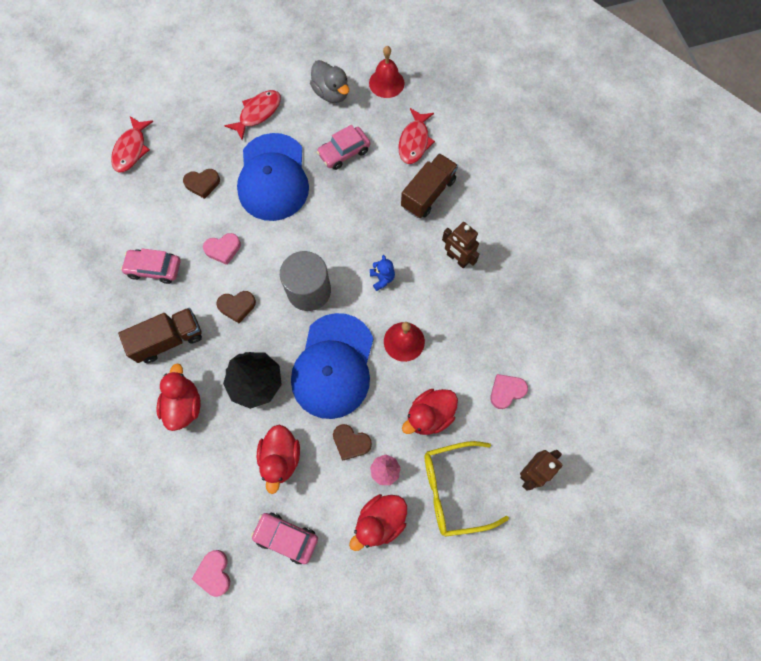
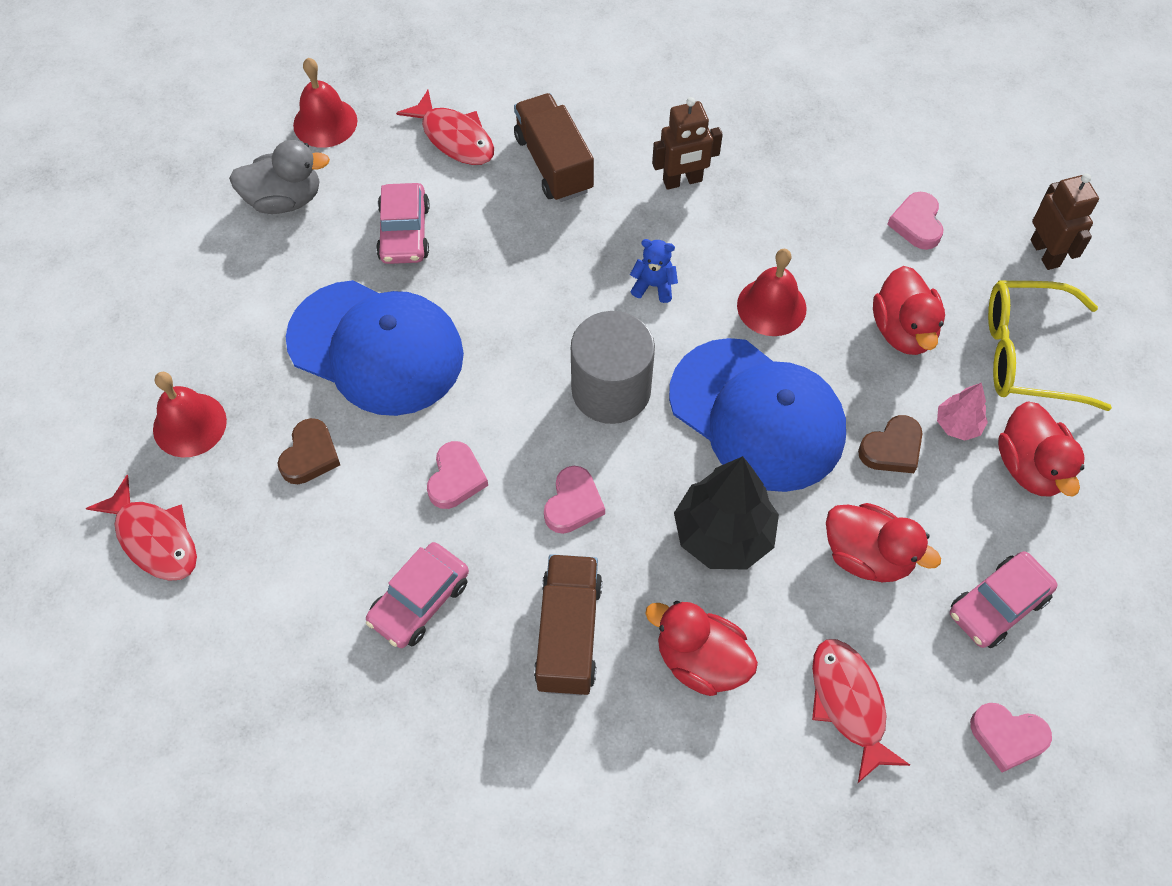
camera: 60 degrees left, 10 degrees down
brown heart [216,291,256,323] -> pink heart [544,466,605,534]
red fish [225,90,281,140] -> red fish moved to [812,639,910,783]
yellow glasses [424,441,509,537] -> yellow glasses turned 75 degrees clockwise [988,281,1112,411]
none -> red bell [153,372,227,458]

